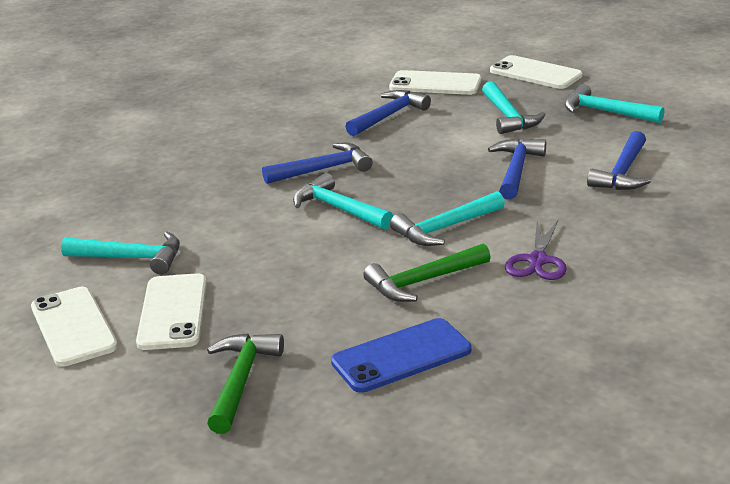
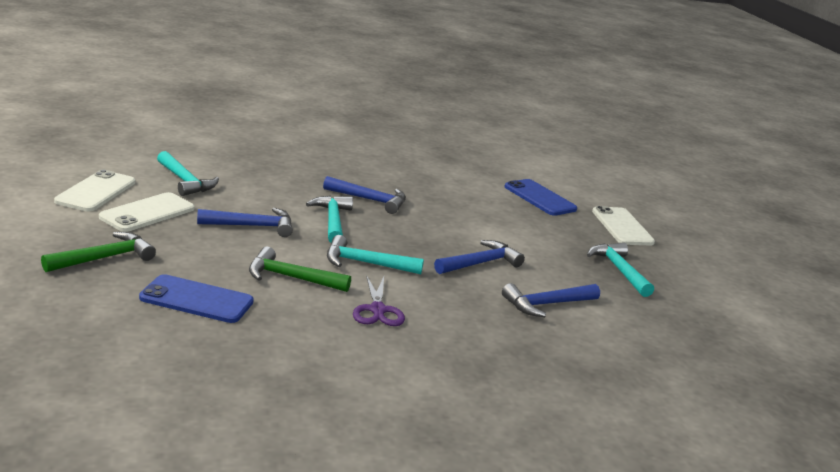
camera: 35 degrees right, 5 degrees down
blue hammer [345,90,431,136] -> blue hammer moved to [197,208,293,237]
white phone [389,70,482,95] -> blue phone [504,179,577,216]
turquoise hammer [482,81,546,134] -> none
purple scissors [505,220,567,280] -> purple scissors turned 60 degrees counterclockwise [353,275,405,326]

